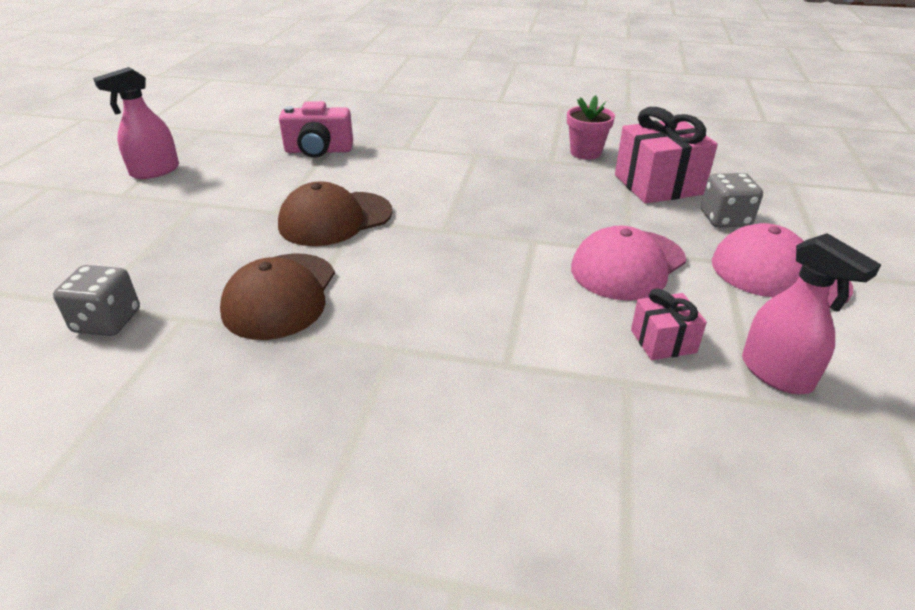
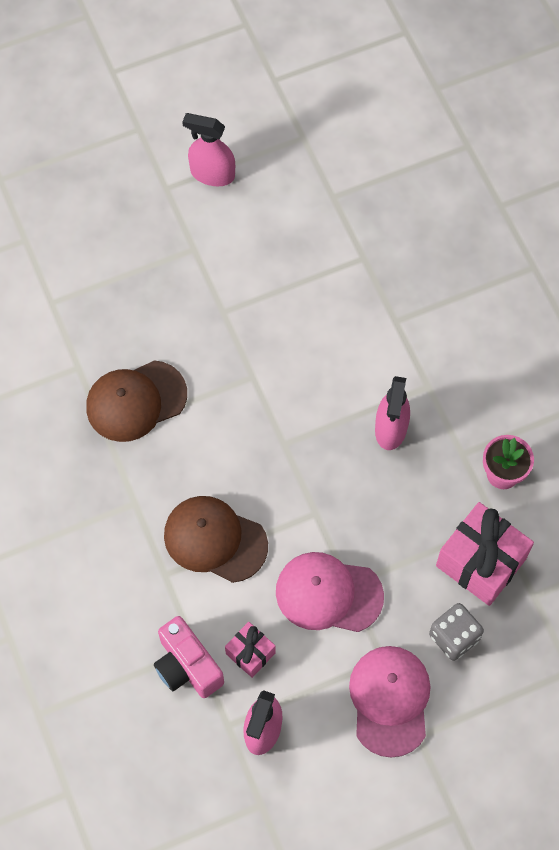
camera: 55 degrees right, 30 degrees up
grey dice [53,265,140,336] -> none
brown cap [278,181,393,246] -> brown cap moved to [164,496,268,583]
pink camera [279,101,353,158] -> pink camera moved to [154,616,224,698]
none -> pink spray bottle [375,376,410,450]

